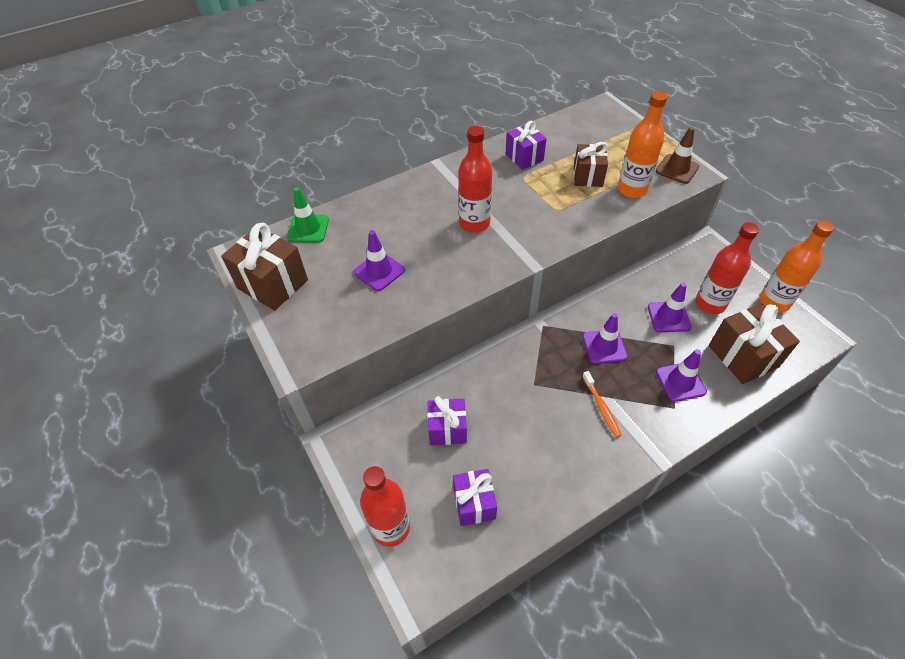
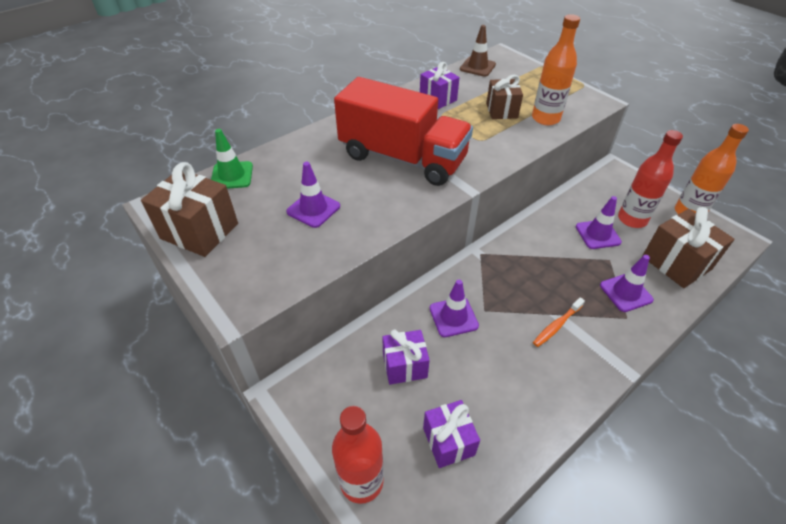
camera: 10 degrees left, 5 degrees down
red bottle [458,126,492,233] -> red truck [334,77,473,186]
orange toothbrush [582,371,622,438] -> orange toothbrush turned 75 degrees clockwise [533,297,585,347]
purple traffic cone [583,313,627,364] -> purple traffic cone moved to [430,280,479,337]
brown traffic cone [656,127,699,184] -> brown traffic cone moved to [460,25,496,77]

